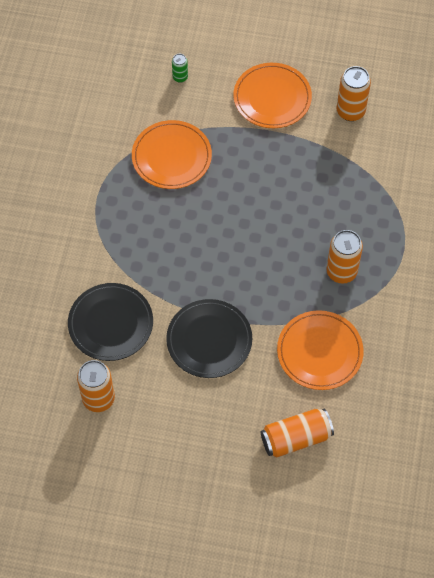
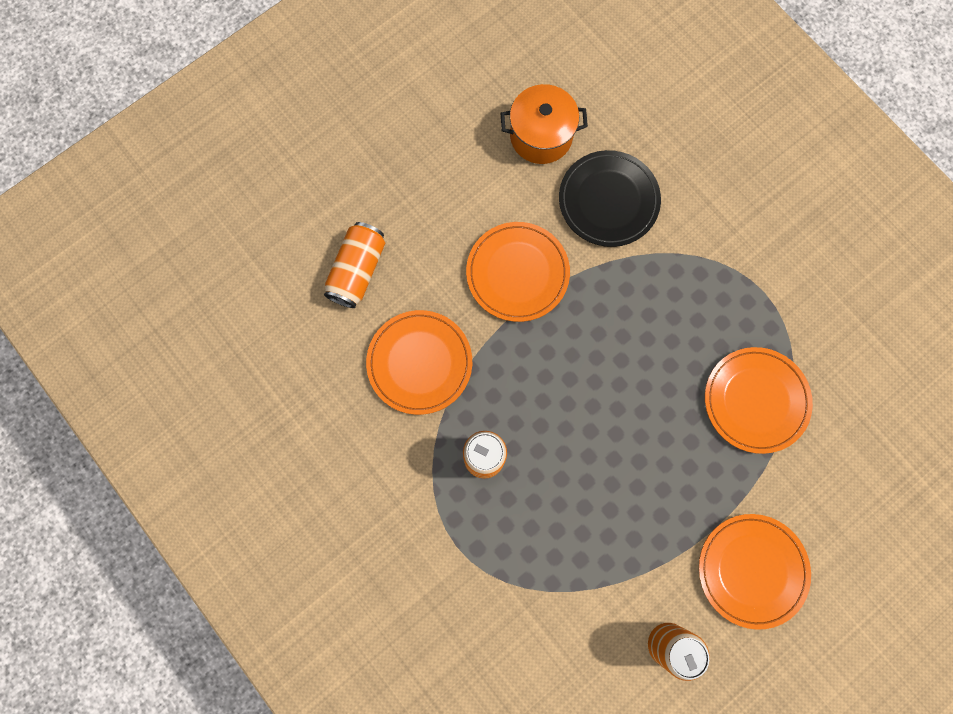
camera: 130 degrees right, 15 degrees up
orange can [77,360,115,412] -> orange pot [501,84,588,164]
black plate [166,299,252,378] -> orange plate [466,222,570,322]
green can [172,54,188,83] -> none

